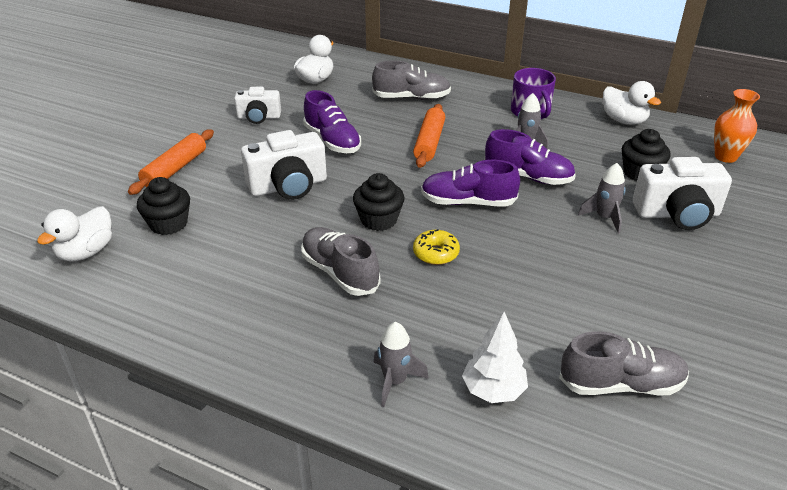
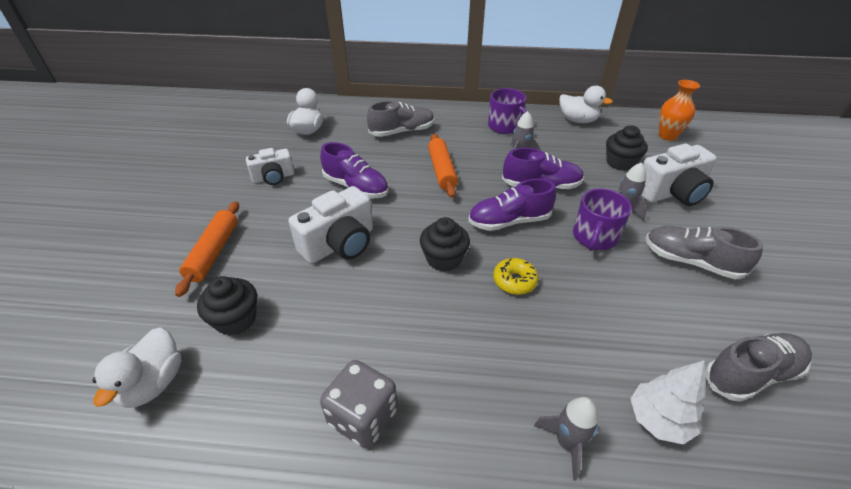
camera: 20 degrees left, 5 degrees up
grey shoe [301,227,381,296] -> grey shoe moved to [646,226,763,279]
none -> grey dice [320,360,397,448]
none -> purple mug [573,189,632,251]

